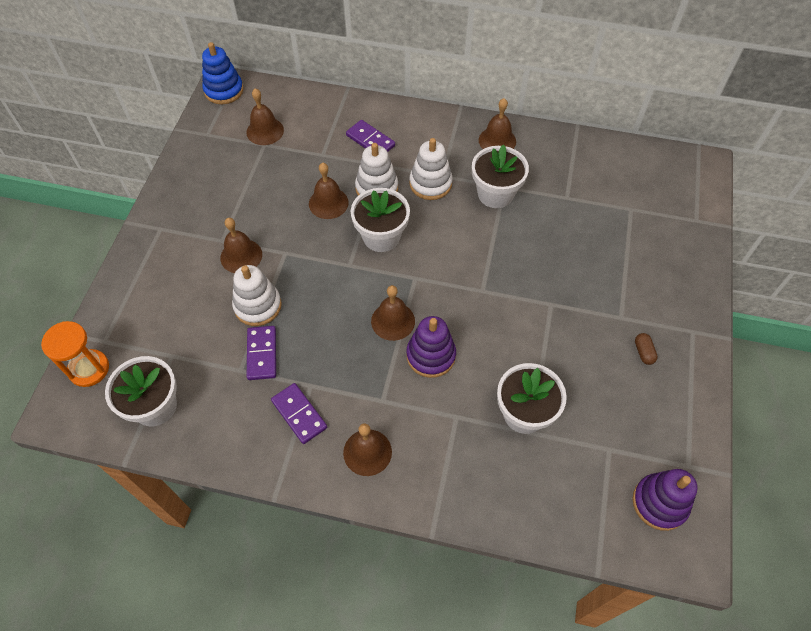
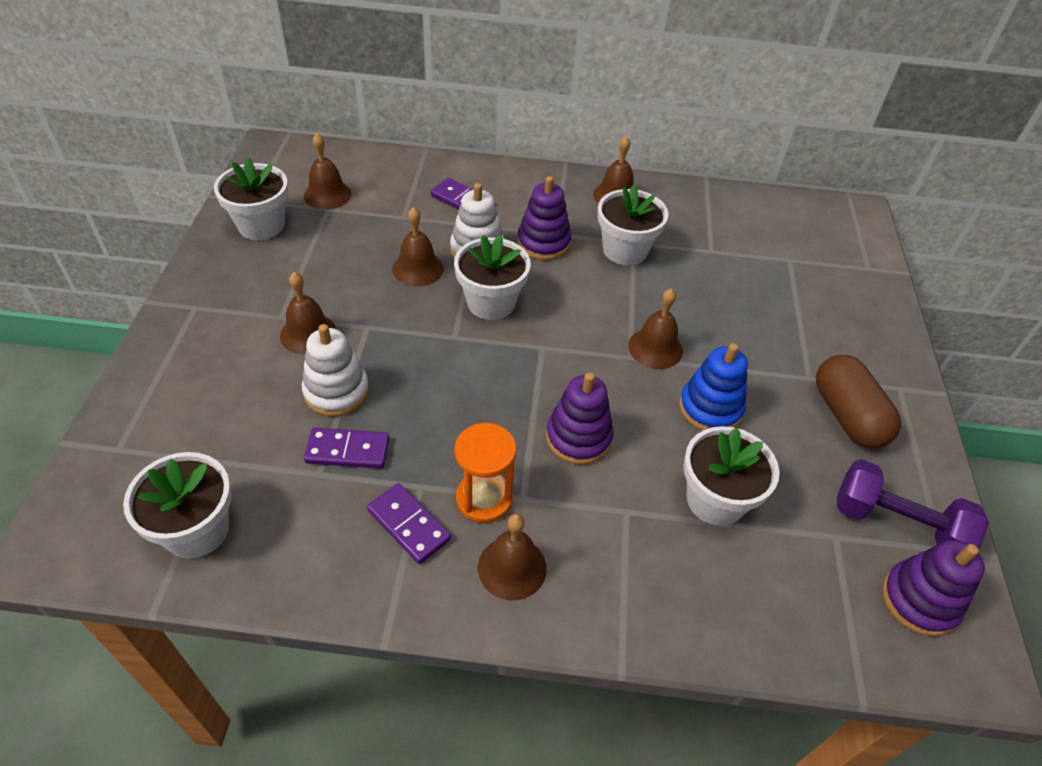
camera: 10 degrees left, 10 degrees down
orange hourglass [41,321,109,387] -> orange hourglass moved to [455,423,516,523]
blue stacking toy [202,42,243,104] -> blue stacking toy moved to [679,343,748,431]
purple domino [247,326,276,380] -> purple domino turned 75 degrees counterclockwise [304,428,389,469]
brown bell [371,285,415,341] -> brown bell moved to [628,288,683,369]
white stacking toy [409,138,453,200] -> purple stacking toy [517,176,571,260]
brown capsule [635,333,658,365] -> brown capsule [816,355,901,449], size x2.42
none -> white flower pot [214,157,288,240]
none -> purple dumbbell [837,459,989,549]

